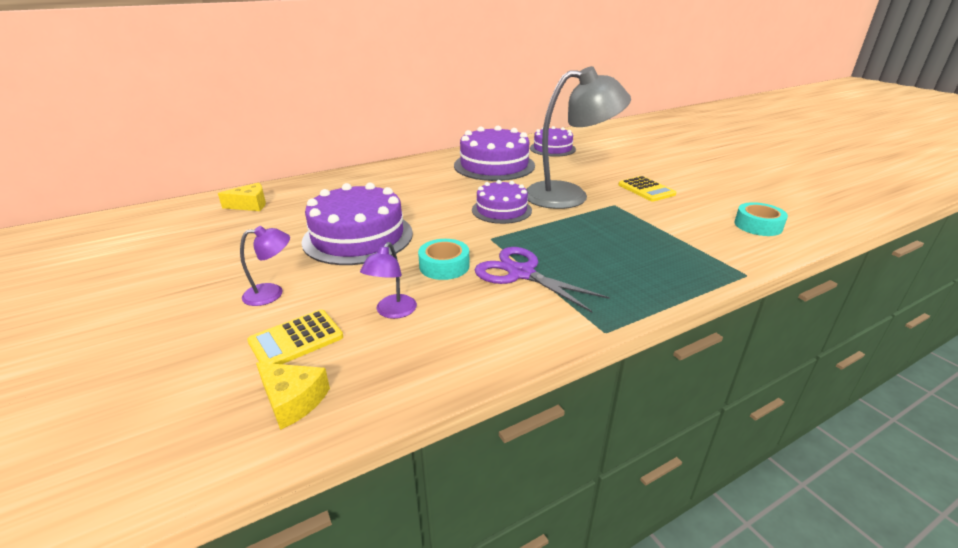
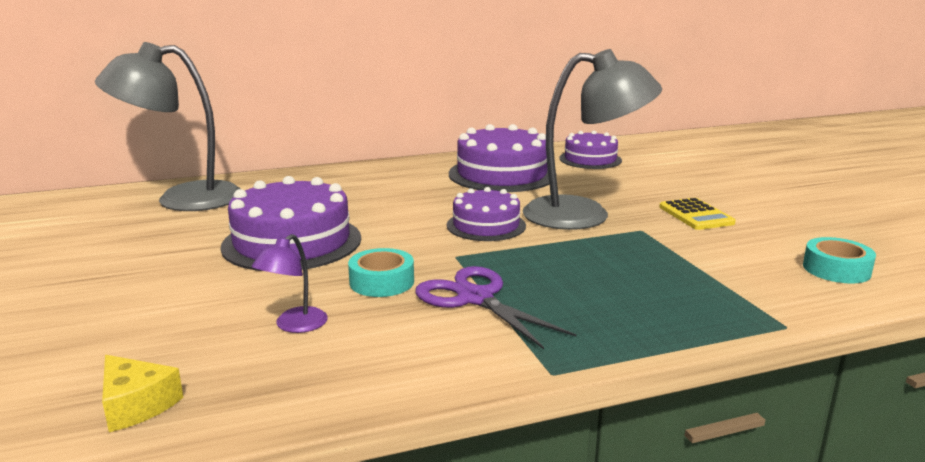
camera: 10 degrees right, 10 degrees down
yellow cheese [218,182,266,211] -> grey lamp [95,42,240,211]
purple lamp [240,226,290,306] -> none
yellow calculator [247,309,343,364] -> none

